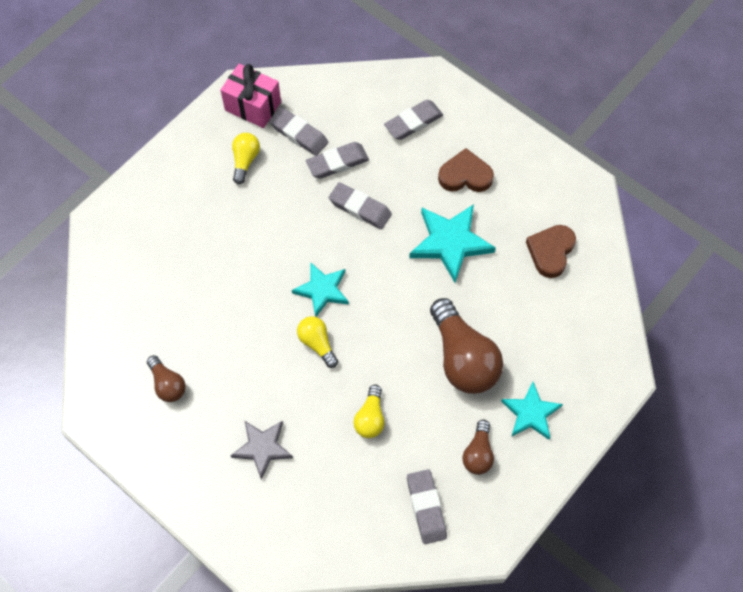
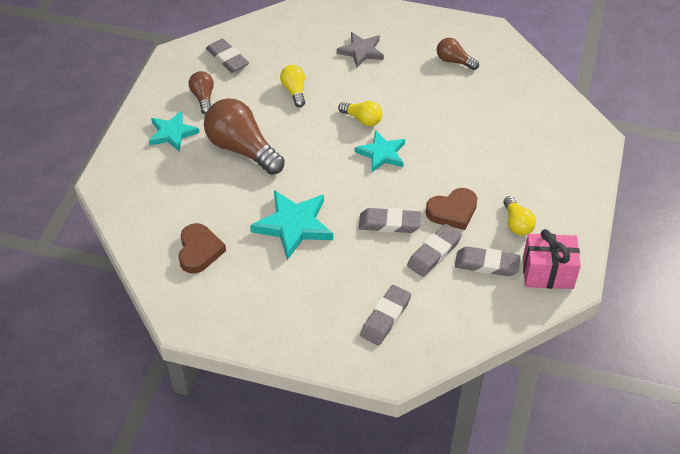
camera: 155 degrees right, 15 degrees down
brown heart [438,148,494,192] -> brown heart moved to [426,188,477,230]

